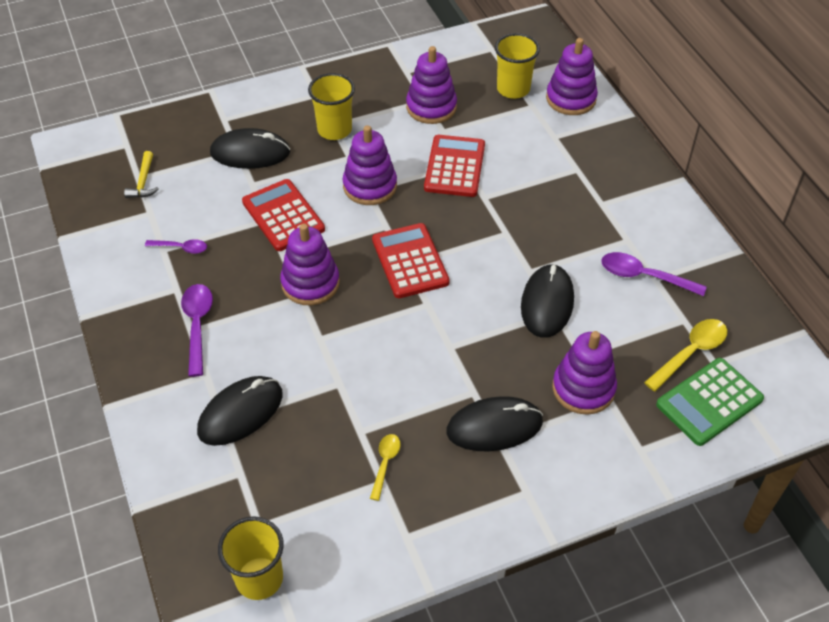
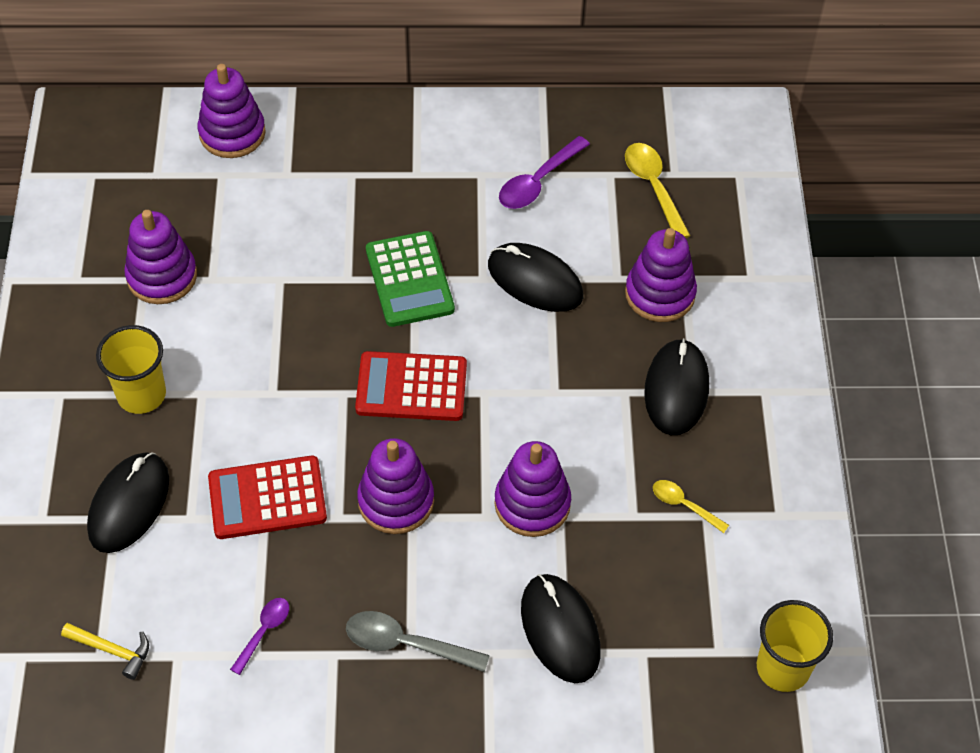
camera: 70 degrees left, 5 degrees up
purple spoon [181,284,213,377] -> grey spoon [346,611,490,672]
purple stacking toy [343,125,397,205] -> purple stacking toy moved to [494,441,571,537]
red calculator [424,135,485,197] -> none
yellow cup [495,33,540,99] -> none
green calculator [656,358,764,446] -> green calculator moved to [366,231,455,327]

